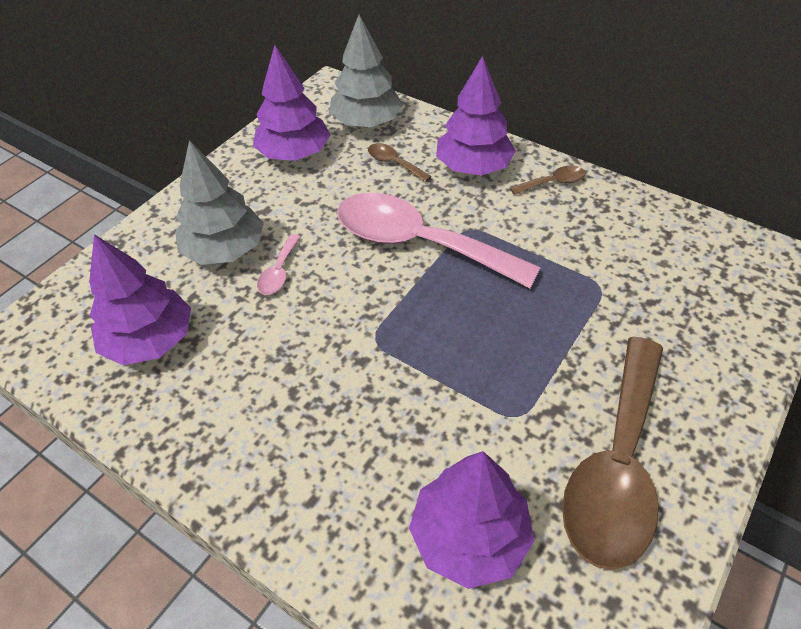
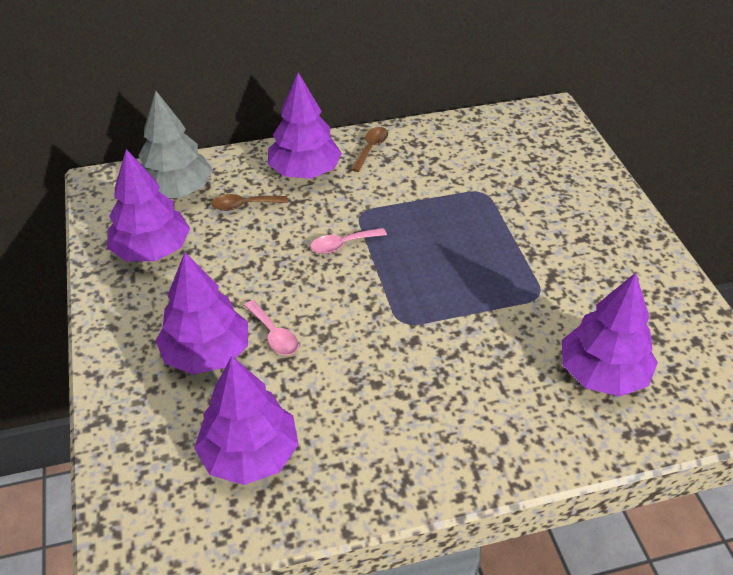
camera: 50 degrees left, 5 degrees down
grey tree [175,140,264,265] -> purple tree [155,252,248,374]
pink spoon [337,193,541,288] -> pink spoon [310,228,387,254], size x0.40
brown spoon [562,337,663,570] -> none

